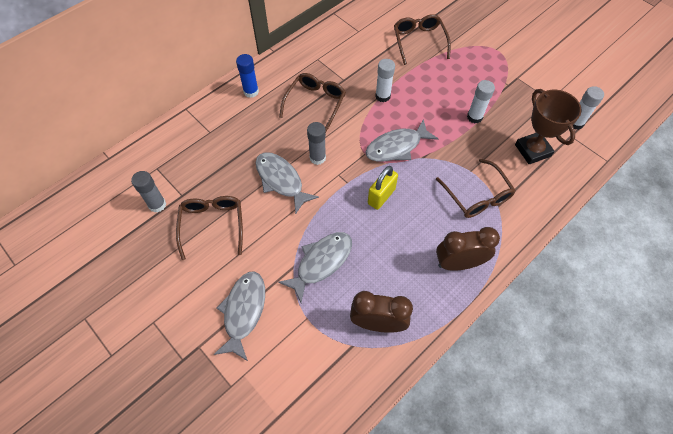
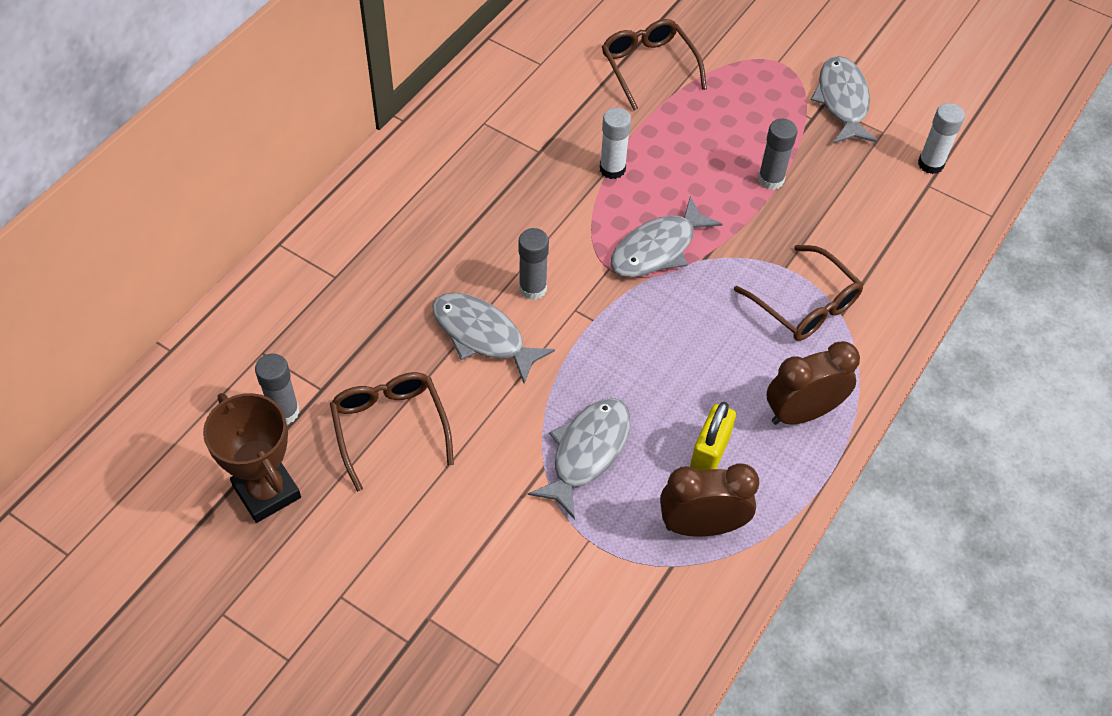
camera: 15 degrees left, 5 degrees down
grey fish [213,271,265,361] -> grey fish moved to [811,56,878,143]
blue glue stick [236,54,259,98] -> none
brown glasses [279,73,346,132] -> none
yellow padlock [368,166,398,210] -> yellow padlock moved to [690,402,736,471]
white glue stick [467,80,495,123] -> grey glue stick [758,118,797,190]
brown trophy [515,89,582,164] -> brown trophy moved to [203,393,301,523]

